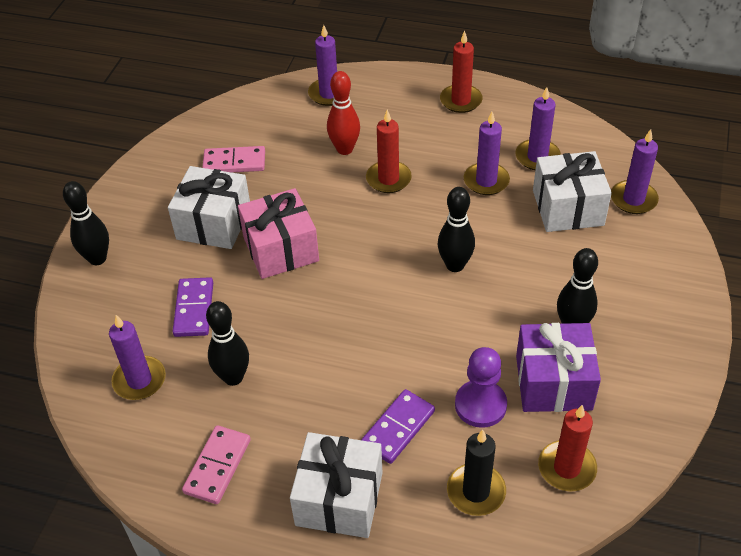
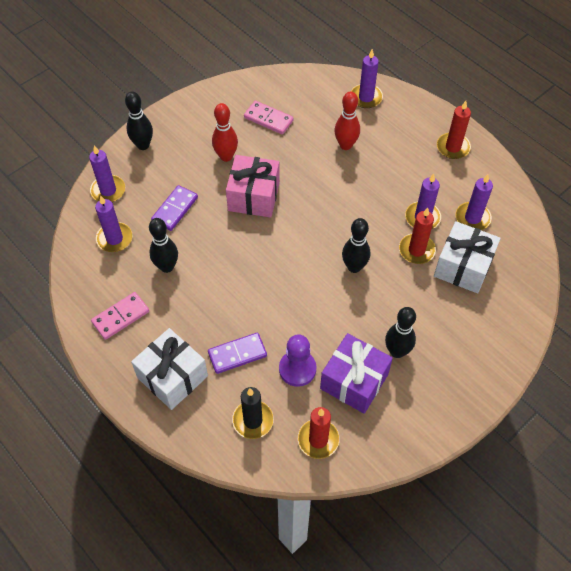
camera: 30 degrees right, 10 degrees up
white gift [168,166,250,249] -> red bowling pin [212,103,238,162]
red candle [366,110,412,193] -> red candle moved to [399,208,436,264]
purple candle [611,129,659,214] -> purple candle moved to [89,145,125,202]

